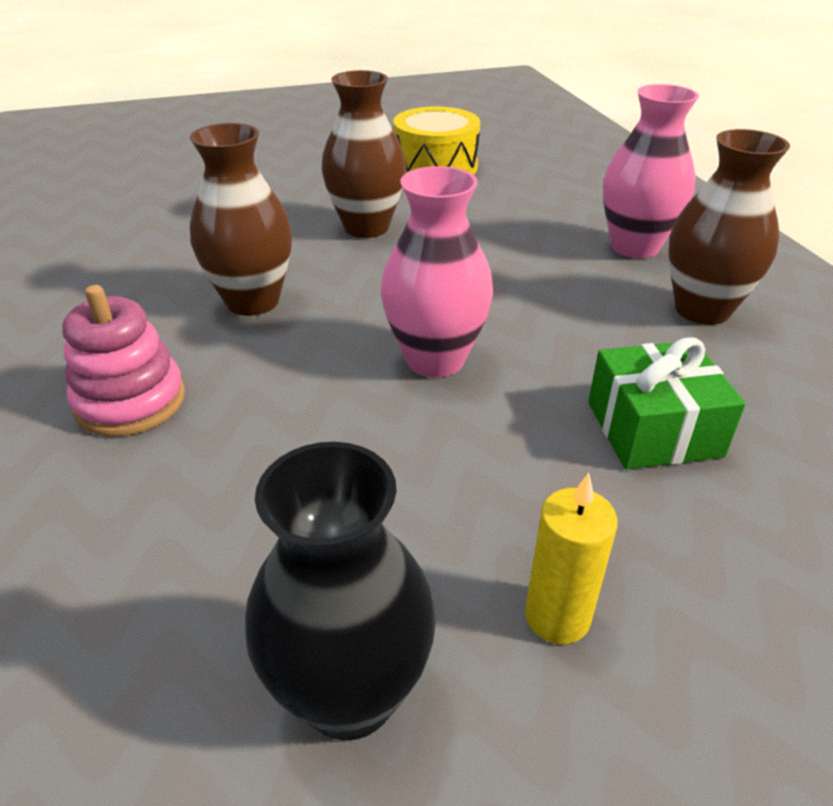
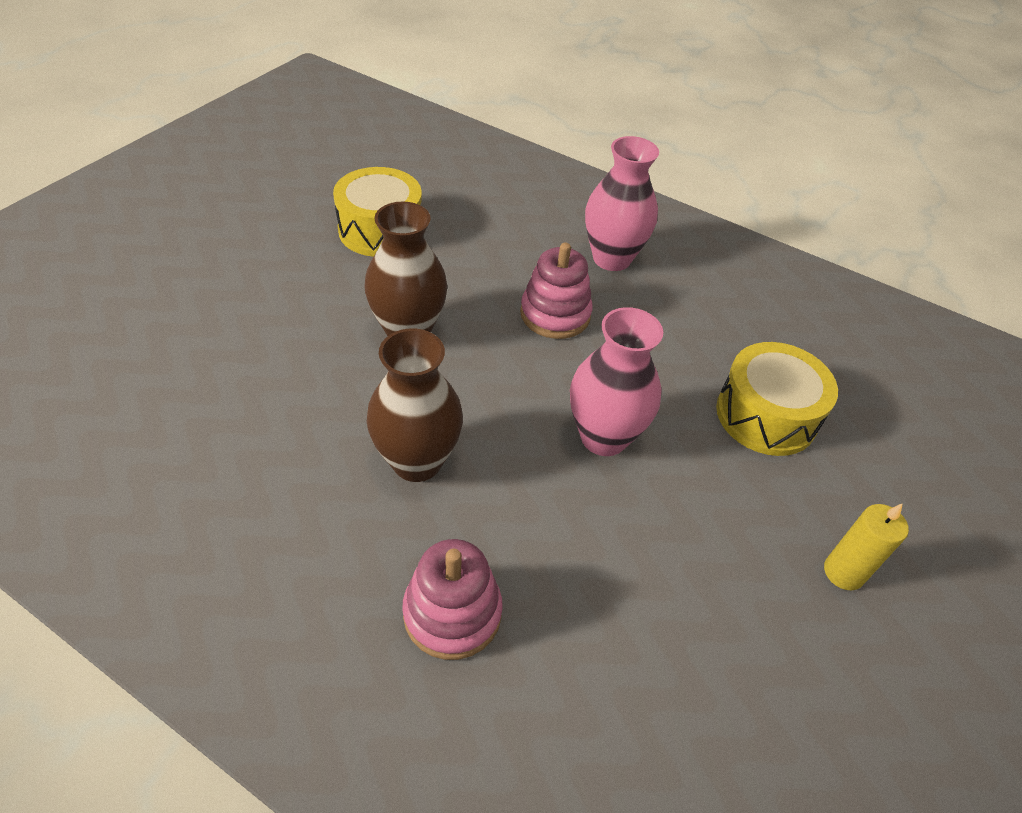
camera: 45 degrees left, 10 degrees up
black vase [245,442,436,740] -> none
green gift [588,337,746,469] -> yellow drum [716,342,838,456]
brown vase [668,129,790,325] -> none
none -> pink stacking toy [520,242,593,339]

